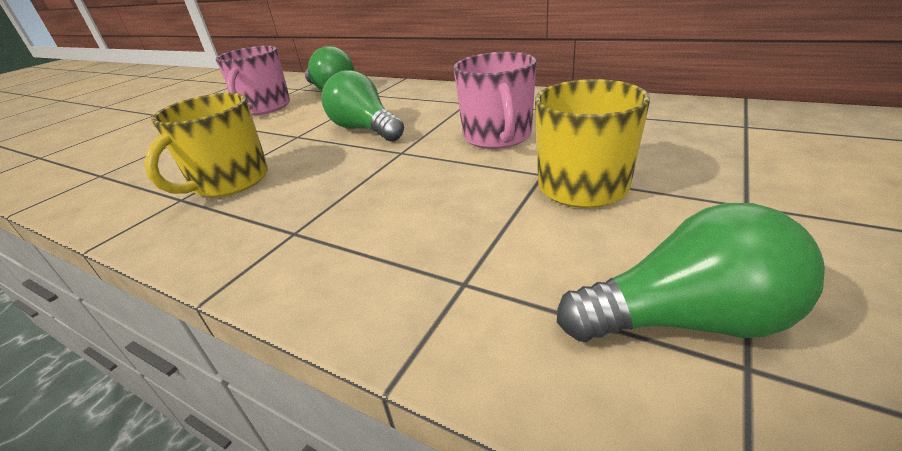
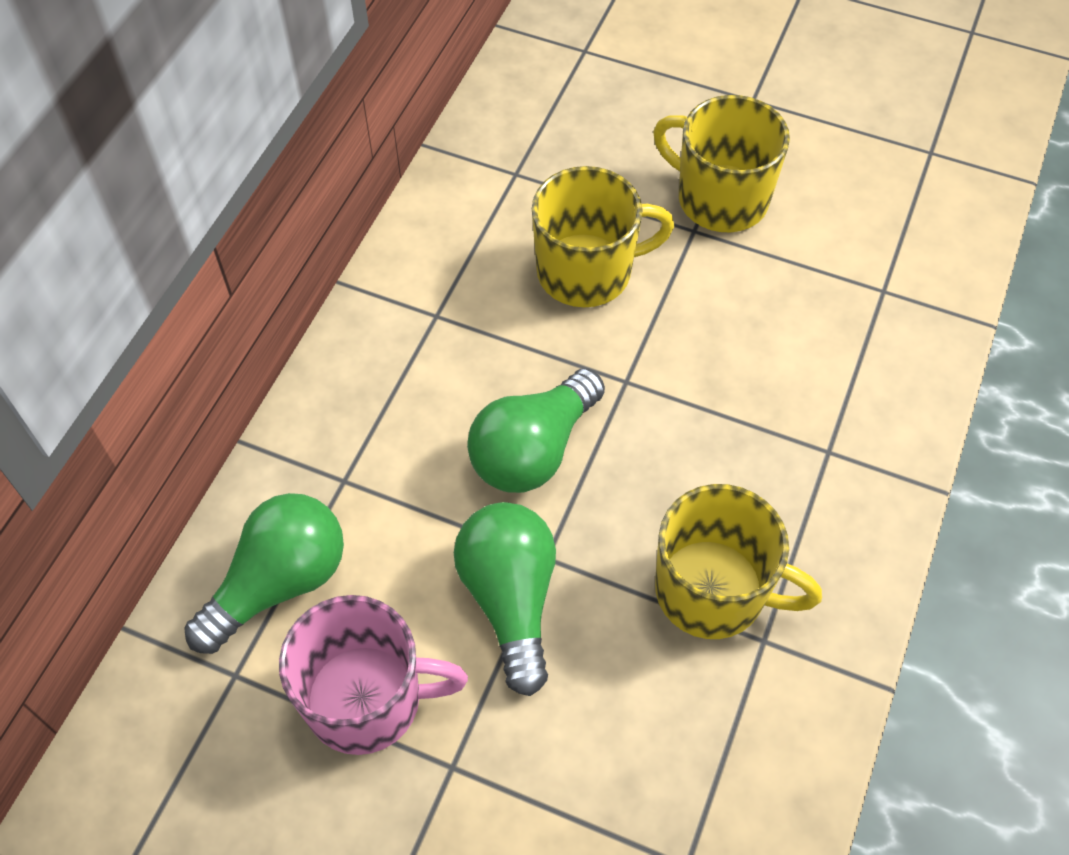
camera: 100 degrees left, 25 degrees up
pink mug [454,52,536,149] -> yellow mug [532,166,674,307]
green light bulb [557,203,825,342] -> green light bulb moved to [454,502,556,696]

